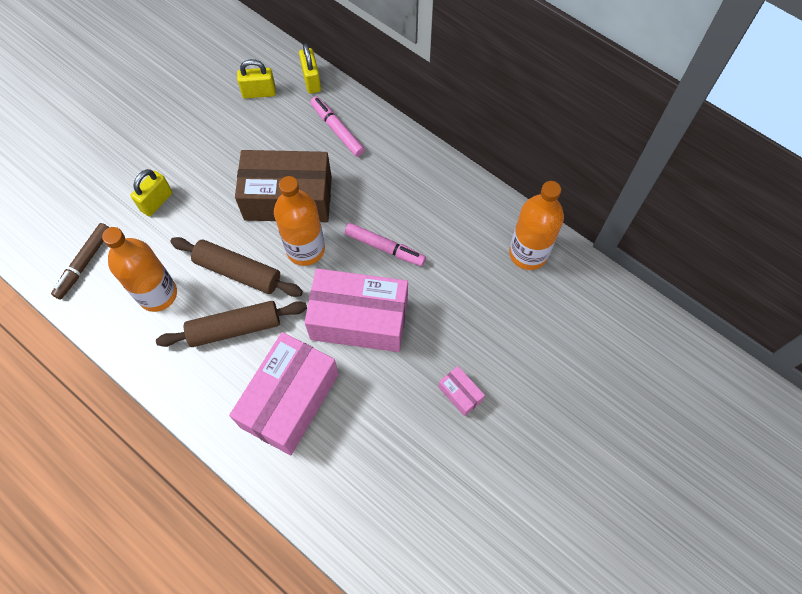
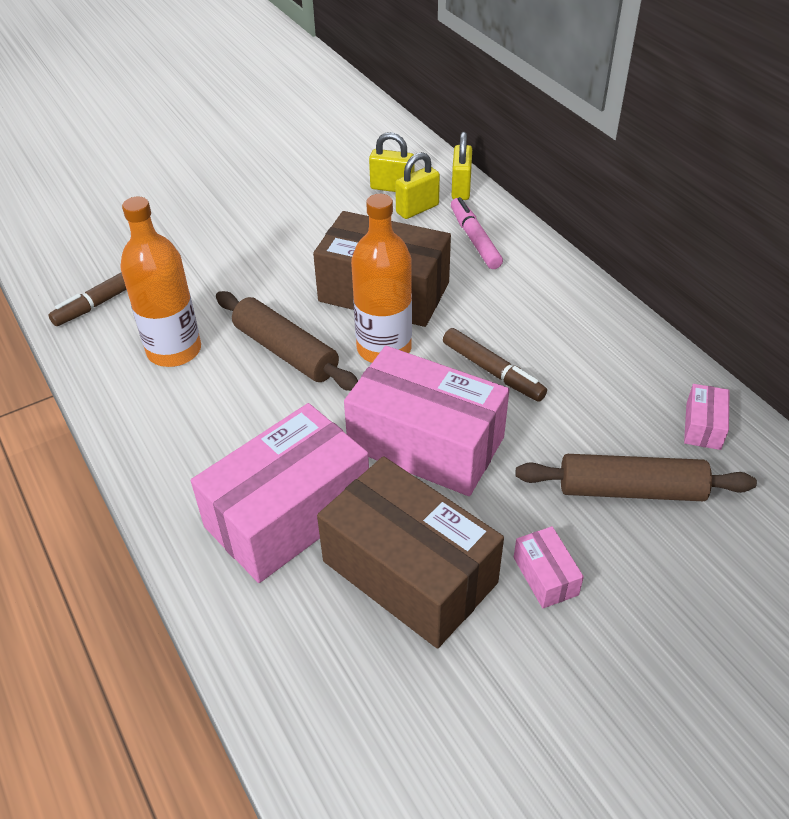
camera: 20 degrees right, 20 degrees down
yellow padlock [130,169,172,217] -> yellow padlock moved to [395,152,440,219]
brown rolling pin [156,301,307,347] -> brown rolling pin moved to [516,454,757,501]
pink marker [345,223,426,266] -> brown marker [443,328,547,402]
orange bottle [509,181,564,270] -> pink box [684,384,730,450]
none -> brown box [317,456,504,648]

